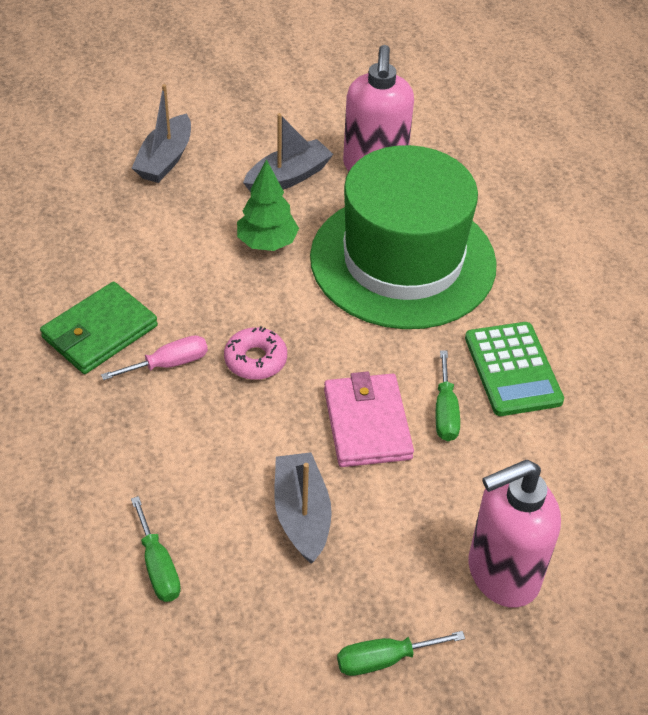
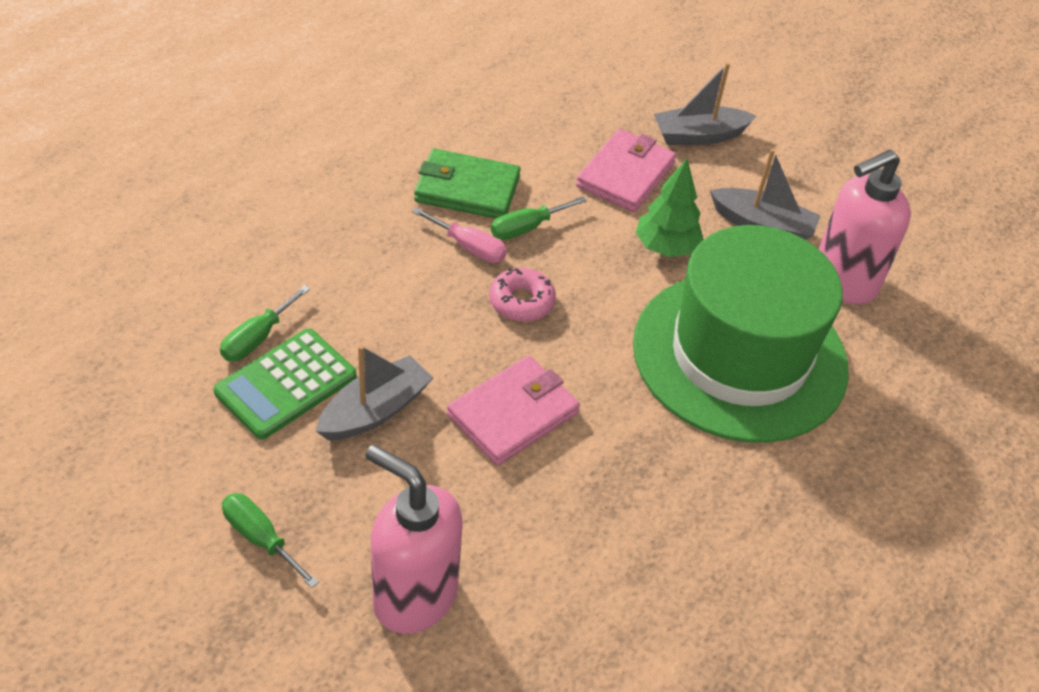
camera: 55 degrees right, 0 degrees up
green screwdriver [436,350,460,441] -> green screwdriver moved to [491,196,587,240]
green calculator [465,322,564,416] -> green calculator moved to [213,328,356,439]
none -> pink wallet [576,129,676,212]

